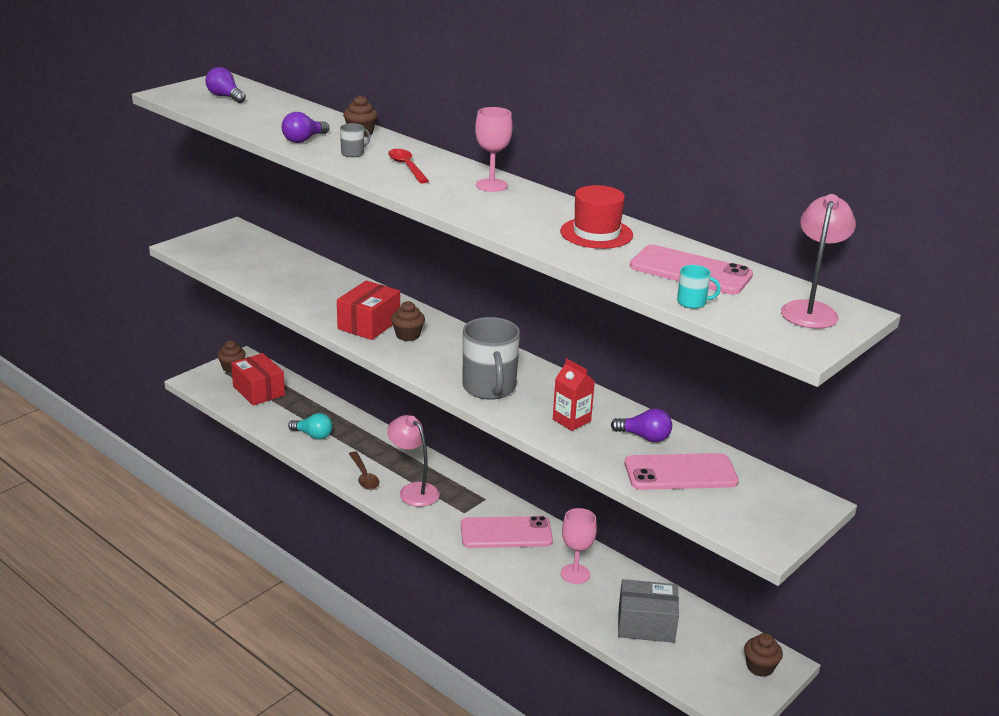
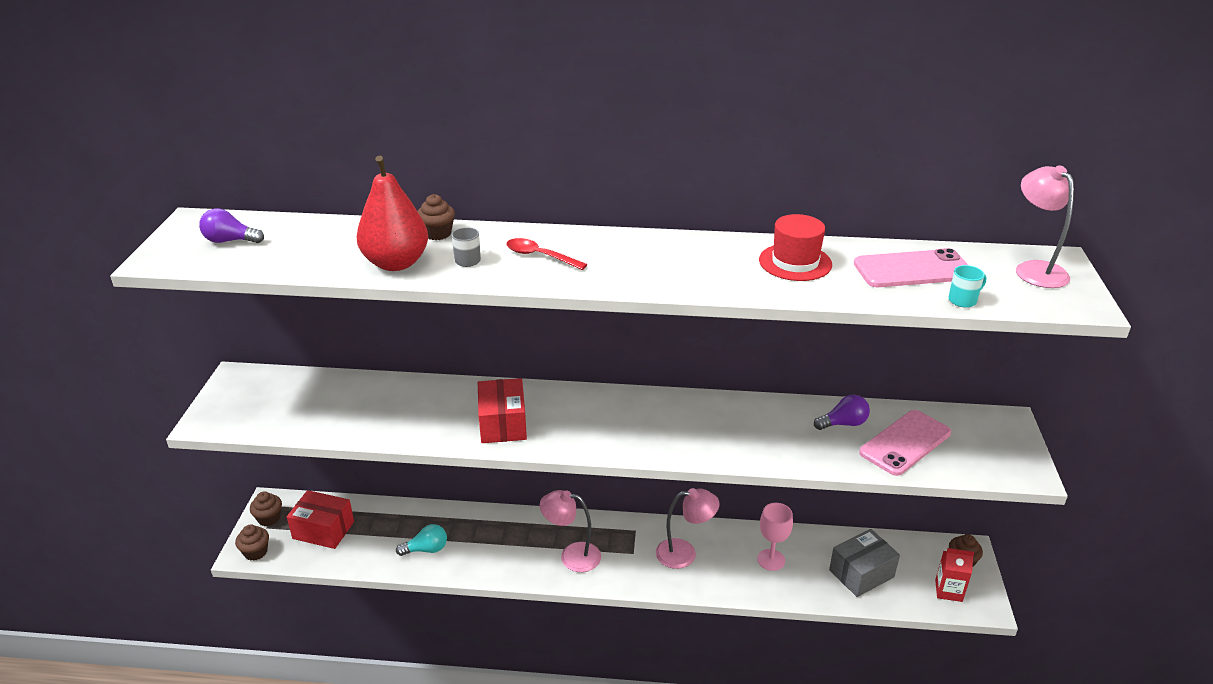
camera: 35 degrees left, 5 degrees up
purple light bulb [282,112,329,143] -> red pear [356,156,428,271]
brown spoon [349,451,379,490] -> none
brown cupcake [391,301,425,341] -> brown cupcake moved to [235,525,269,561]
pink phone [461,516,553,548] -> pink lamp [656,488,719,569]
grey mug [463,317,520,399] -> none
pink goblet [475,107,513,192] -> none
red carton [553,359,595,431] -> red carton moved to [935,548,974,602]

